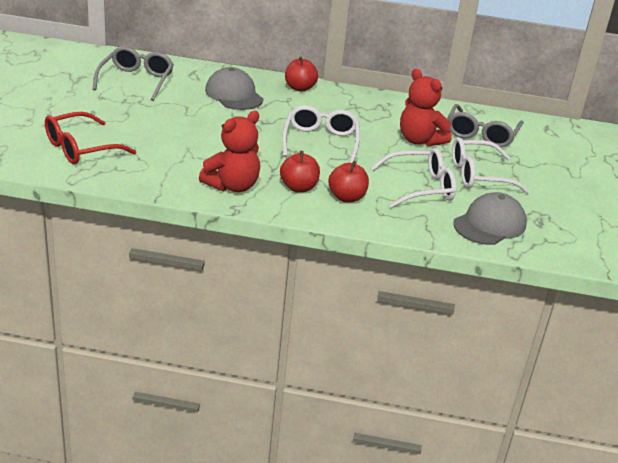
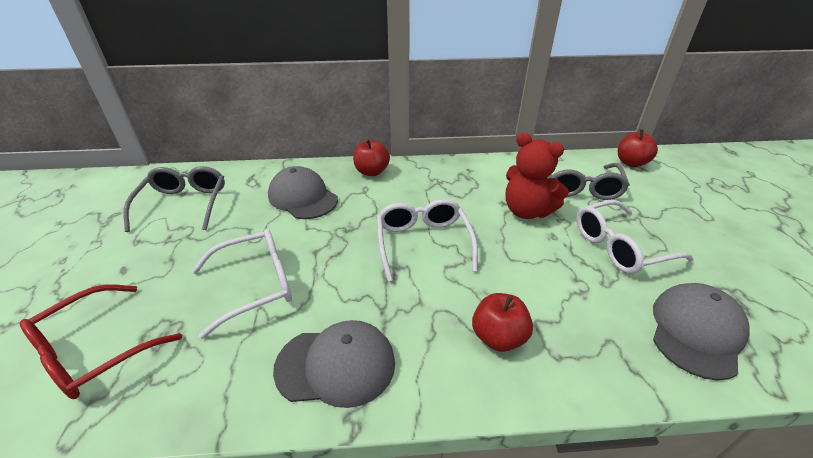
camera: 10 degrees left, 5 degrees up
red teddy bear [199,111,260,192] -> grey cap [273,320,395,408]
red apple [280,151,320,192] -> red apple moved to [618,129,658,167]
white glasses [371,148,456,208] -> white glasses moved to [192,229,292,339]

